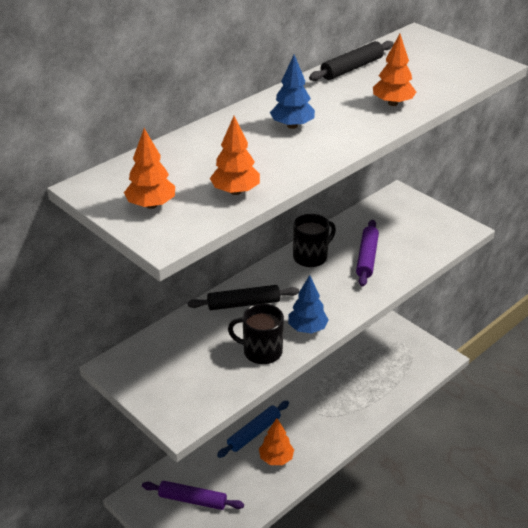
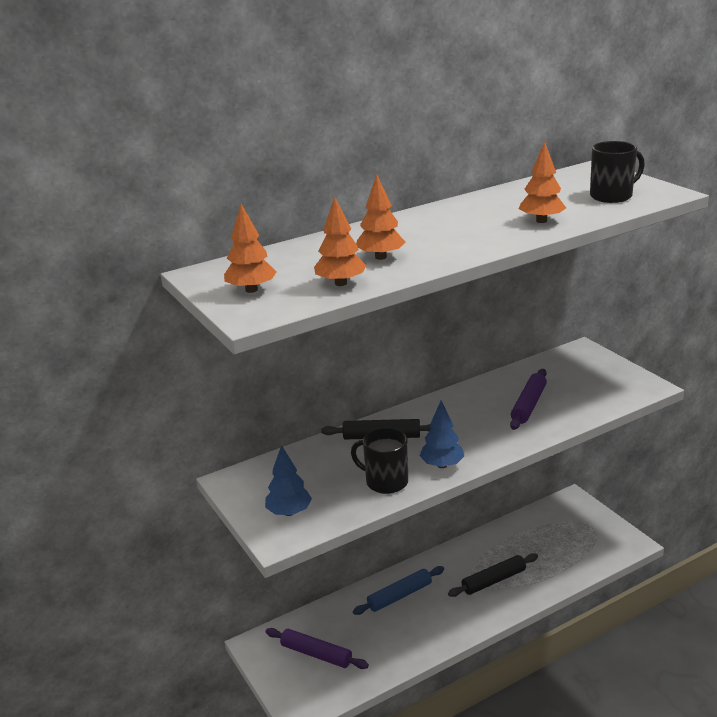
camera: 15 degrees right, 10 degrees down
orange tree [259,418,294,465] -> orange tree moved to [356,175,405,260]
blue tree [270,55,315,129] -> blue tree moved to [265,445,312,516]
black mug [293,214,336,267] -> black mug moved to [590,141,645,203]
black rolling pin [309,41,394,81] -> black rolling pin moved to [448,553,538,597]

